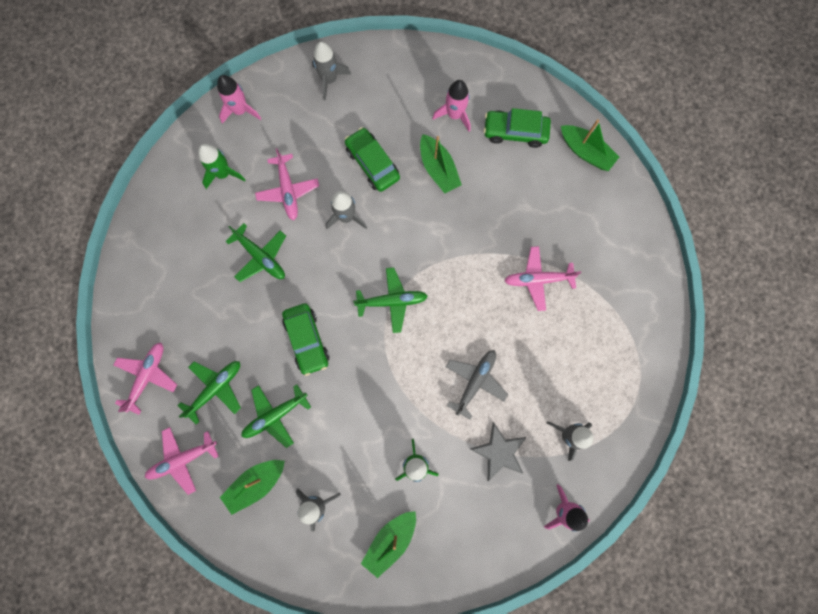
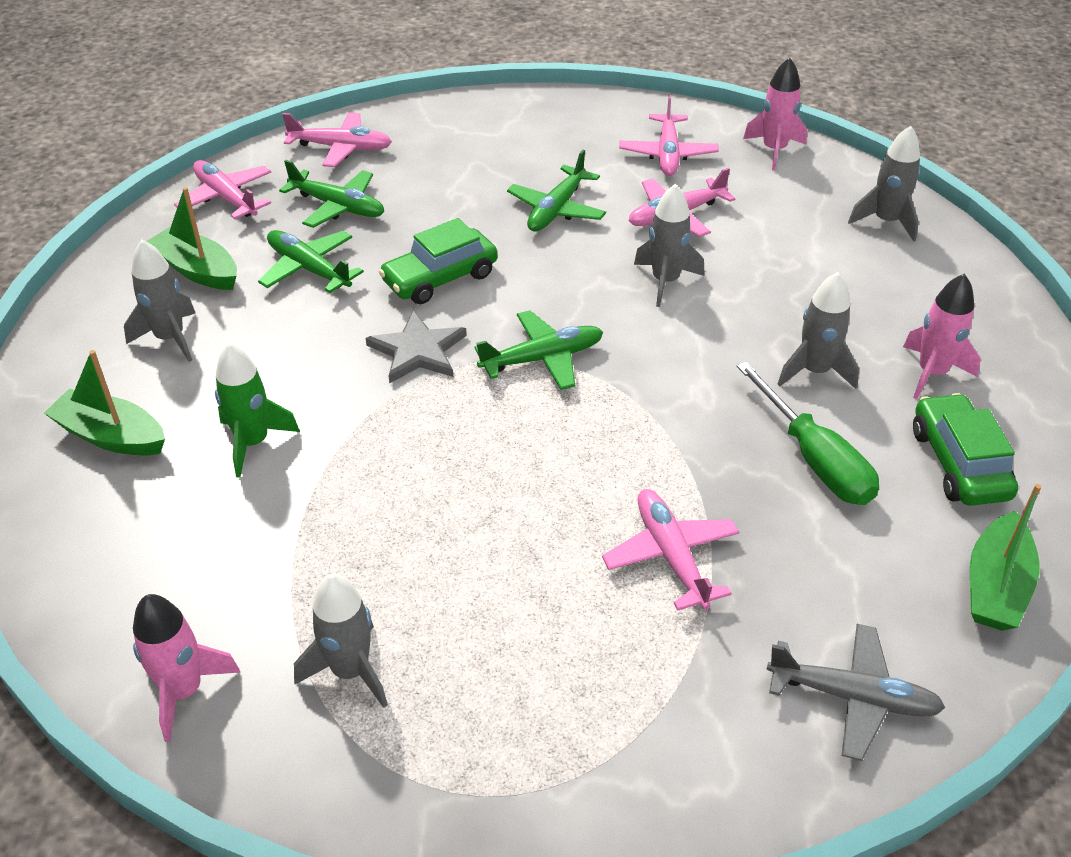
camera: 75 degrees right, 35 degrees down
green rocket [198,144,246,189] -> pink plane [619,95,719,176]
green car [345,127,400,192] -> none
green plane [353,268,428,333] -> green plane turned 90 degrees counterclockwise [474,310,603,390]
green boat [420,134,462,193] -> grey rocket [778,272,859,389]
grey plane [446,350,508,420] -> grey plane moved to [767,624,945,761]
grey star [470,422,527,482] -> grey star moved to [366,310,467,383]
none -> green screwdriver [737,361,879,505]

